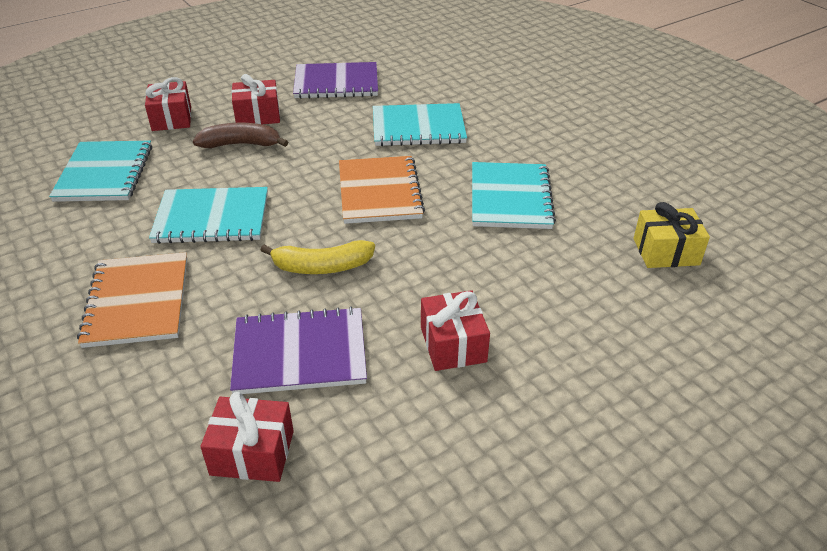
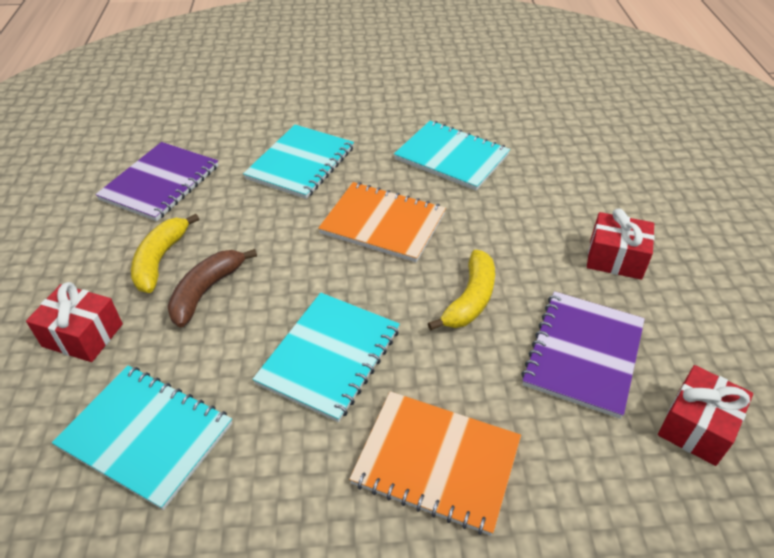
camera: 60 degrees left, 5 degrees up
red gift [231,74,280,124] -> yellow banana [131,214,199,293]
yellow gift [633,202,710,268] -> none

